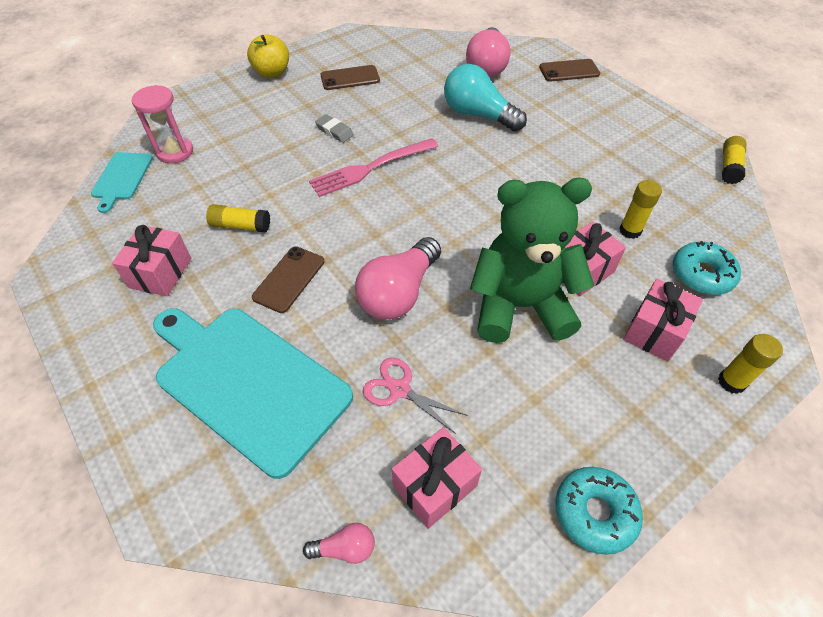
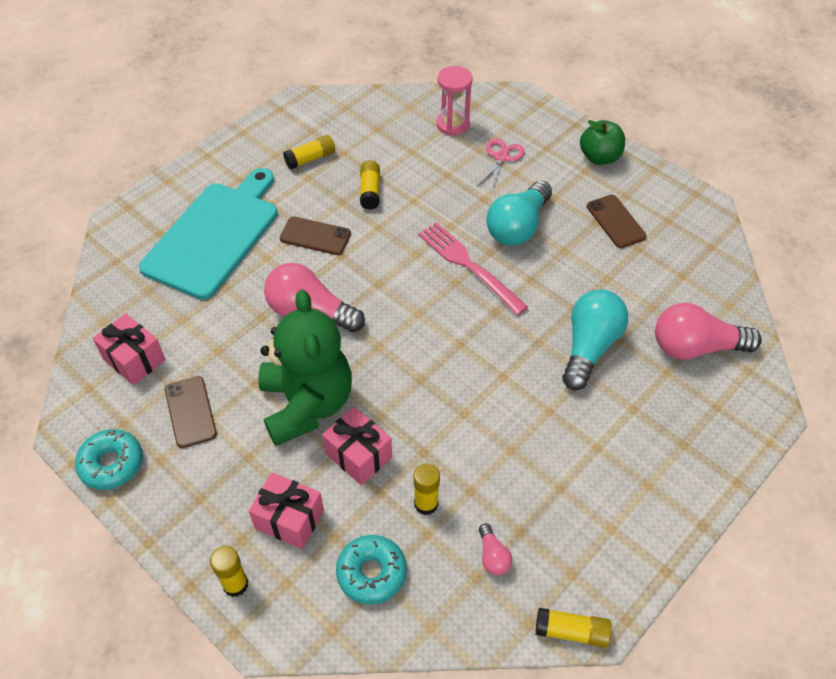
camera: 80 degrees right, 0 degrees up
turquoise cutting board [91,152,153,213] -> none
pink gift [112,225,192,296] -> yellow glue stick [283,135,335,170]
yellow apple [247,34,289,78] -> green apple [580,120,625,165]
pink light bulb [303,523,375,564] -> pink light bulb moved to [479,524,512,575]
grey eraser [315,114,354,143] -> turquoise light bulb [486,181,552,246]
pink scissors [363,358,468,434] -> pink scissors moved to [477,139,525,189]
brown phone [539,59,600,81] -> brown phone moved to [165,376,217,448]

